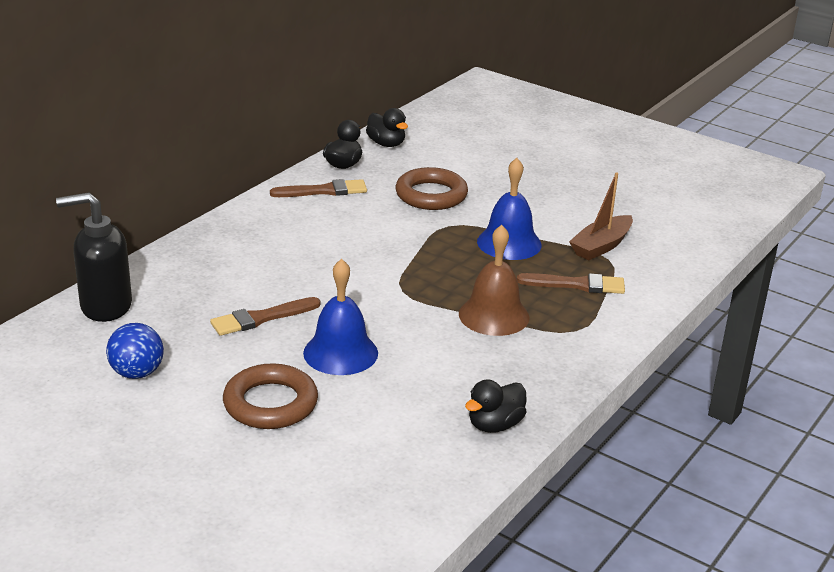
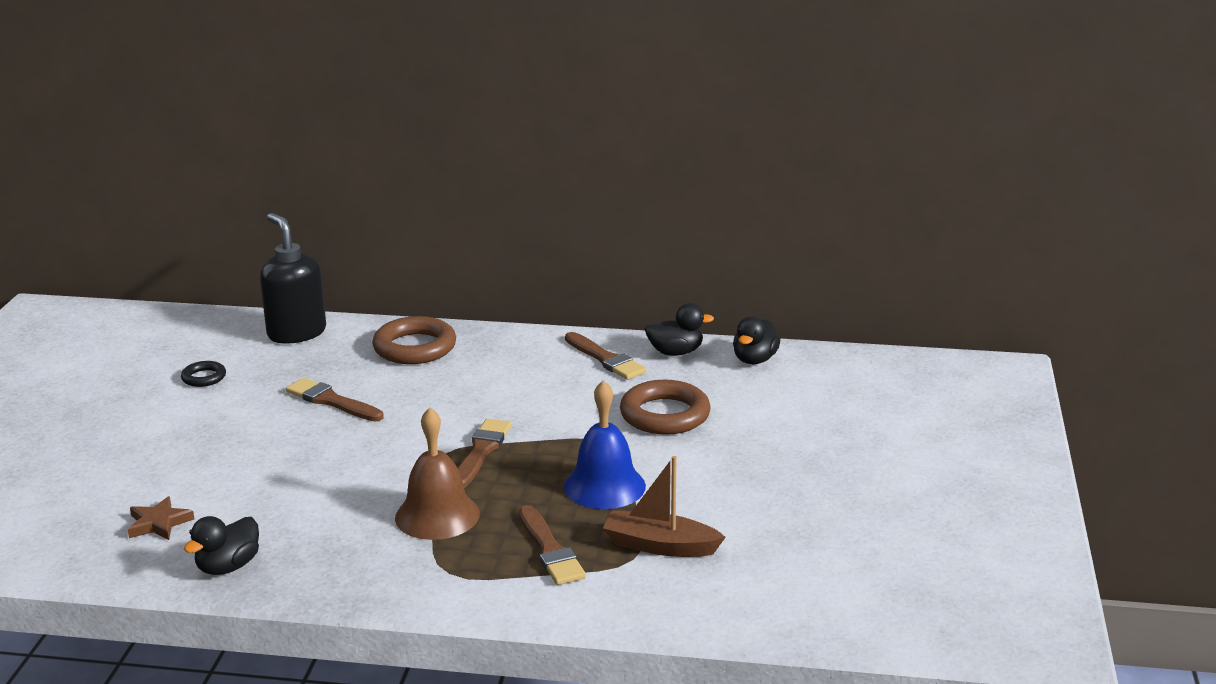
camera: 65 degrees right, 5 degrees down
blue ball [106,323,164,379] -> black ring [181,361,226,387]
brown ring [223,363,318,429] -> brown ring moved to [372,316,456,364]
blue bell [303,259,378,375] -> none
black duck [465,379,527,433] -> black duck turned 75 degrees counterclockwise [184,516,259,575]
none -> brown star [128,496,194,540]
none -> brown brush [458,419,511,488]

